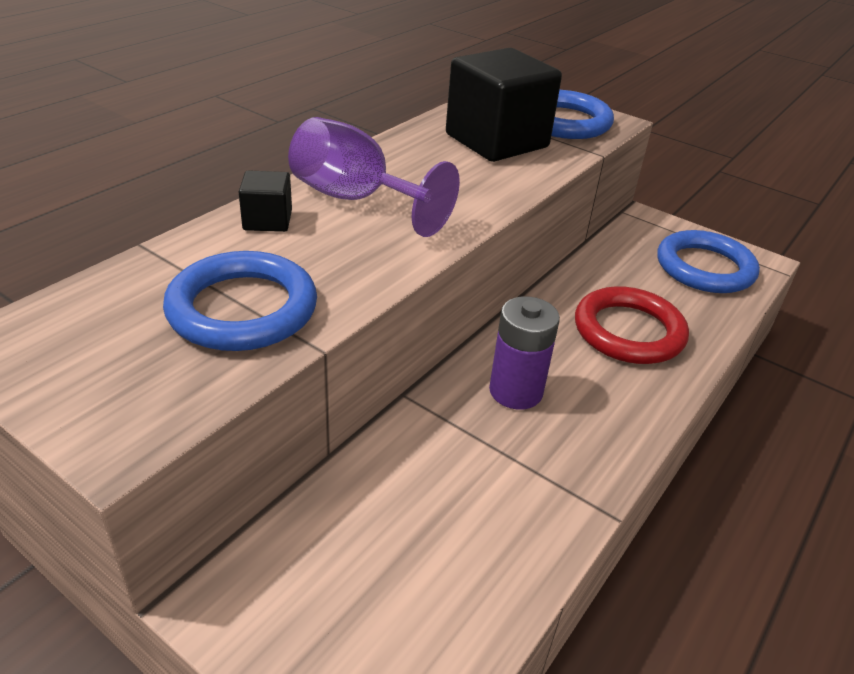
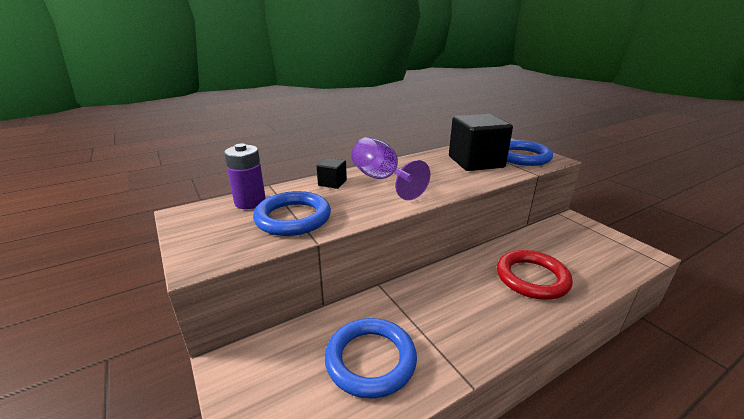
camera: 25 degrees right, 10 degrees down
purple battery [489,296,560,409] -> purple battery moved to [224,143,266,209]
blue ring [658,230,760,293] -> blue ring moved to [325,318,417,398]

